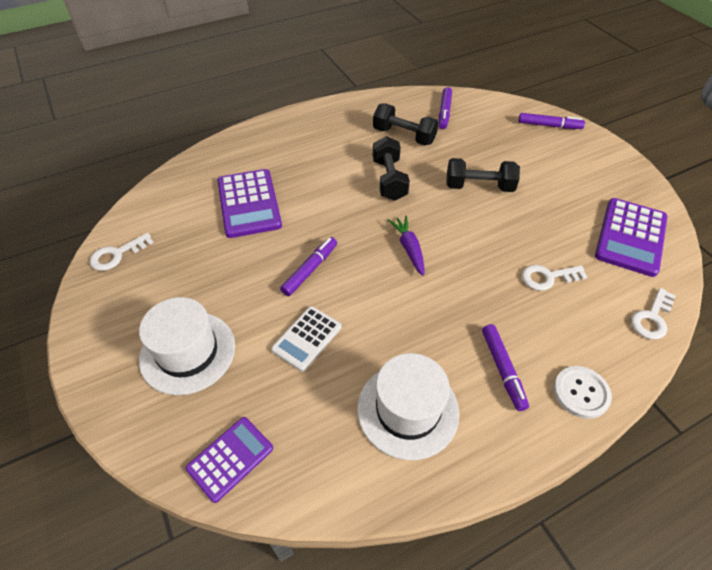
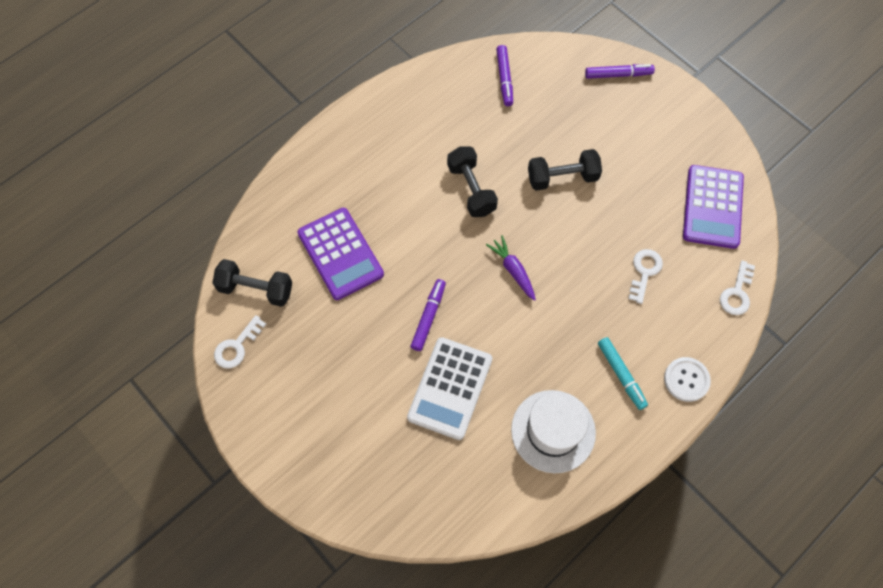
camera: 15 degrees left, 15 degrees up
white hat [139,297,235,395] -> none
purple calculator [186,417,273,503] -> none
white calculator [271,306,341,372] -> white calculator [407,337,492,440], size x1.60
black dumbbell [373,104,439,145] -> black dumbbell moved to [212,259,292,307]
purple marker [482,324,529,411] -> turquoise marker [598,337,648,410]
white key [522,265,587,291] -> white key turned 135 degrees clockwise [628,249,663,304]

